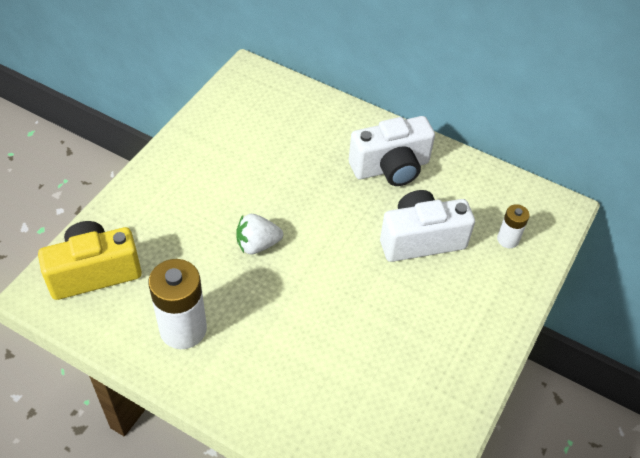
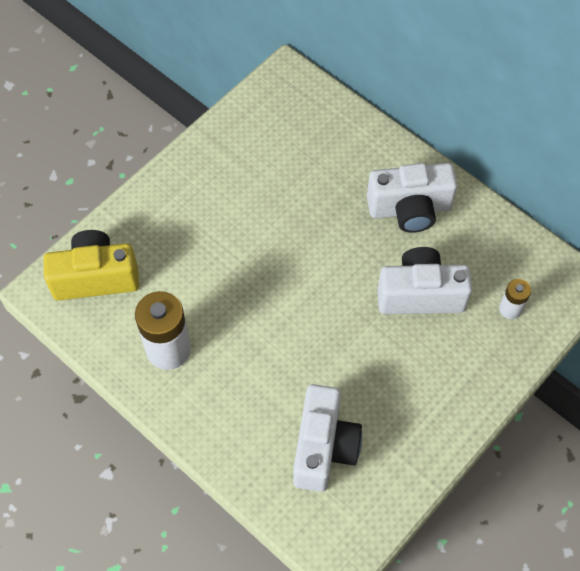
camera: 15 degrees right, 10 degrees up
white strawberry [236,214,283,254] -> none
none -> white camera [293,384,362,492]

